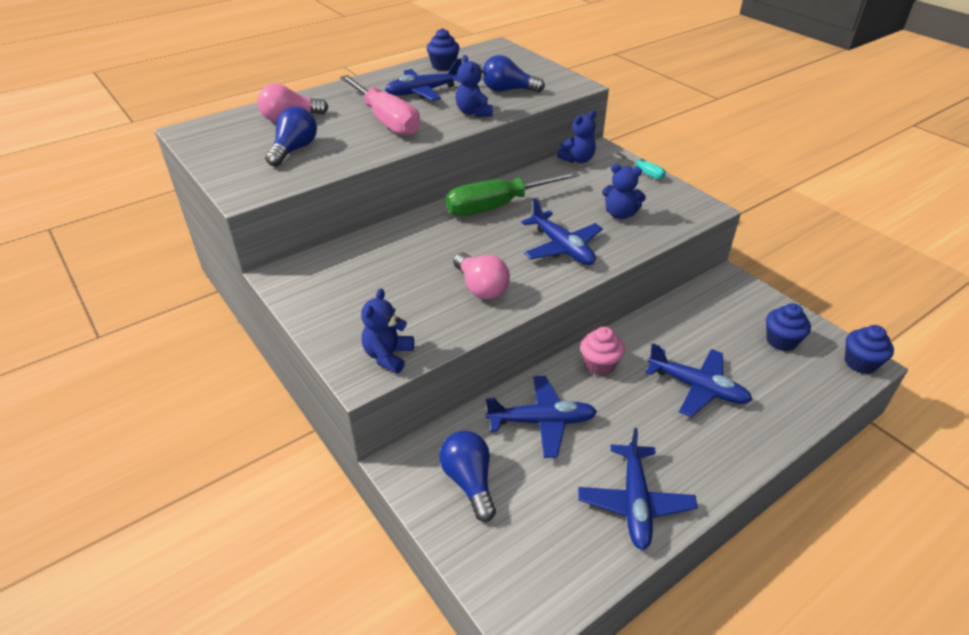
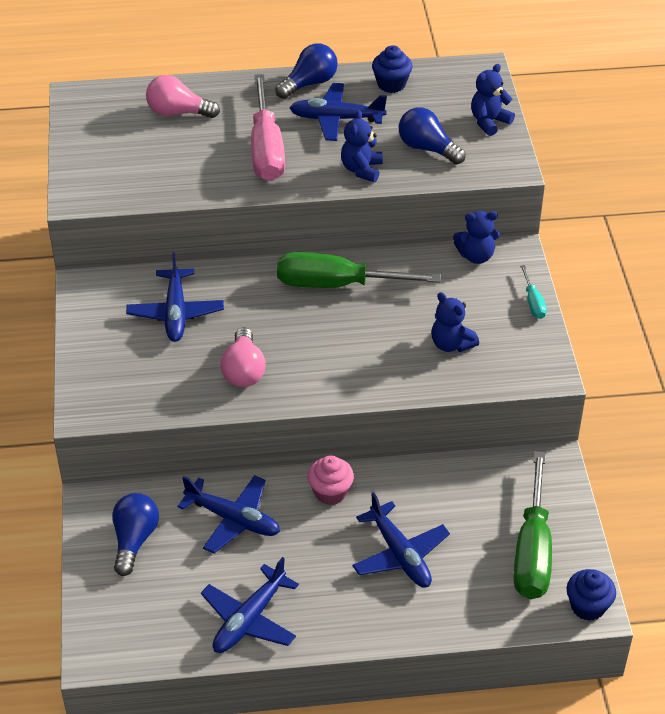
camera: 30 degrees right, 5 degrees up
blue light bulb [265,107,317,167] -> blue light bulb moved to [275,44,338,99]
blue teddy bear [361,289,414,374] -> blue teddy bear moved to [471,64,515,136]
blue plane [521,198,603,265] -> blue plane moved to [126,252,224,342]
blue cupcake [766,303,811,351] -> green screwdriver [514,451,552,599]

